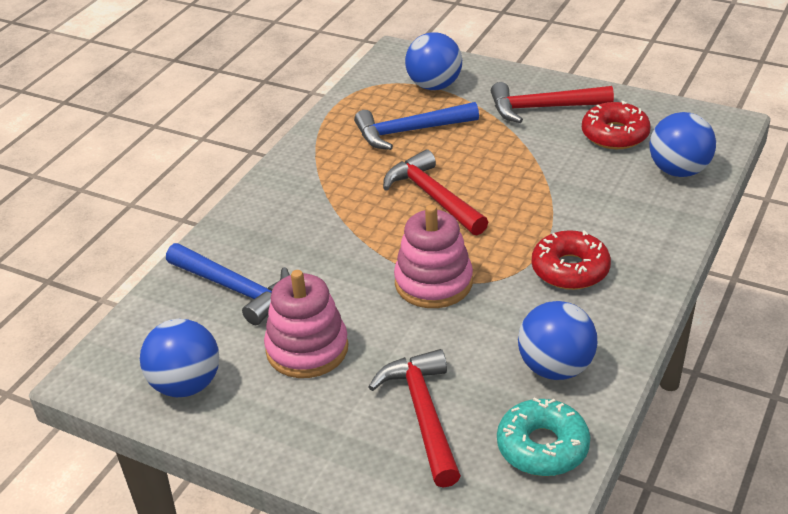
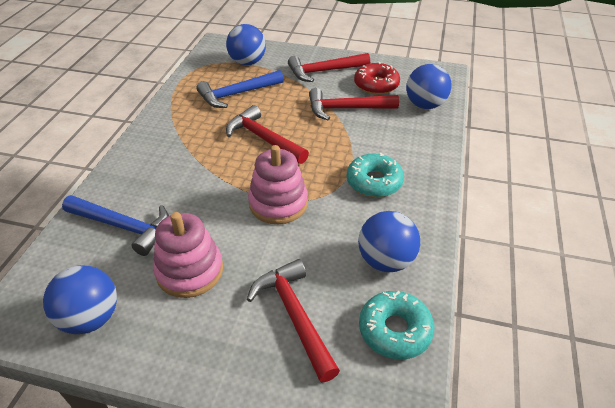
camera: 15 degrees left, 5 degrees up
red donut [532,230,611,290] -> turquoise donut [347,153,404,197]
none -> red hammer [309,88,399,120]

